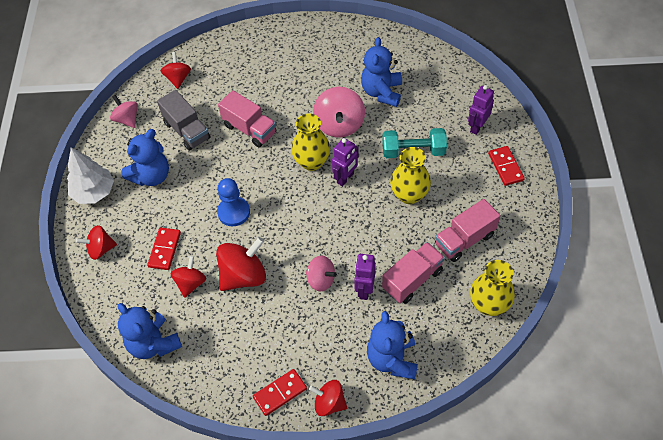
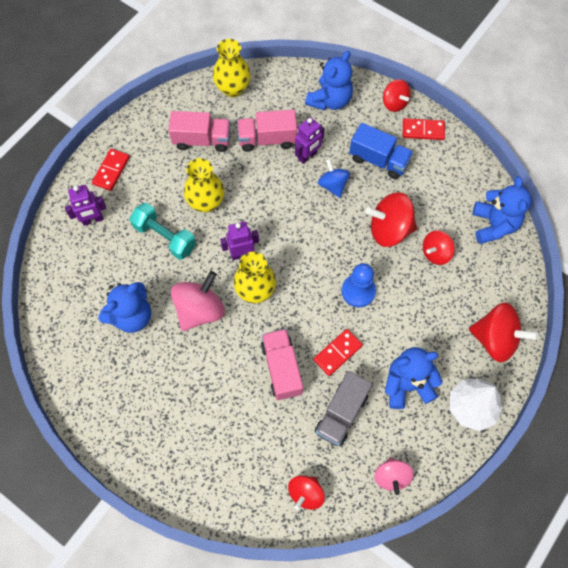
camera: 145 degrees left, 10 degrees up
red spinning top [76,225,117,260] -> red spinning top [469,302,539,362], size x1.62
red domino [147,228,181,270] -> red domino moved to [313,329,363,376]
grey truck [157,90,210,151] -> grey truck turned 150 degrees counterclockwise [315,371,372,447]
pink spinning top [306,256,337,292] -> blue spinning top [318,159,350,198]
none -> blue truck [349,123,413,179]

